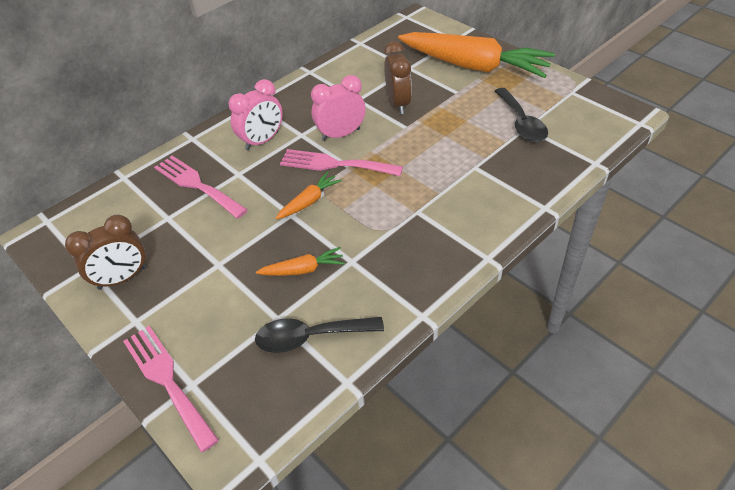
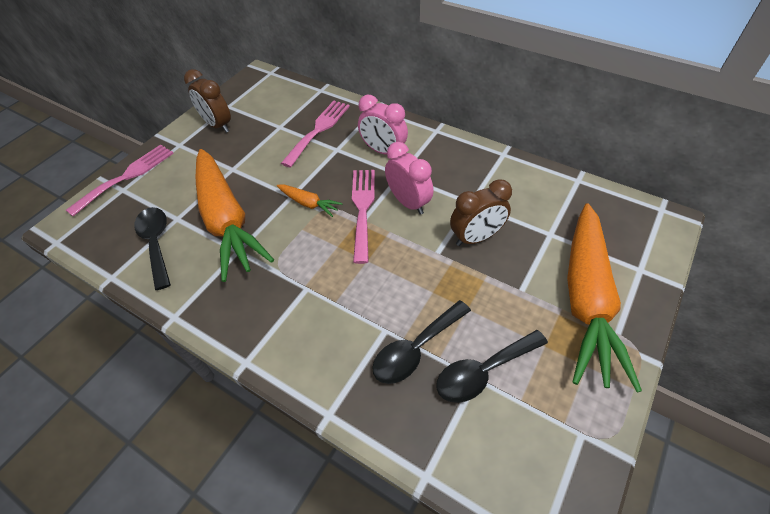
camera: 75 degrees right, 5 degrees up
orange carrot [256,247,345,276] -> orange carrot [196,149,274,282], size x2.40
none -> black spoon [372,300,471,384]

